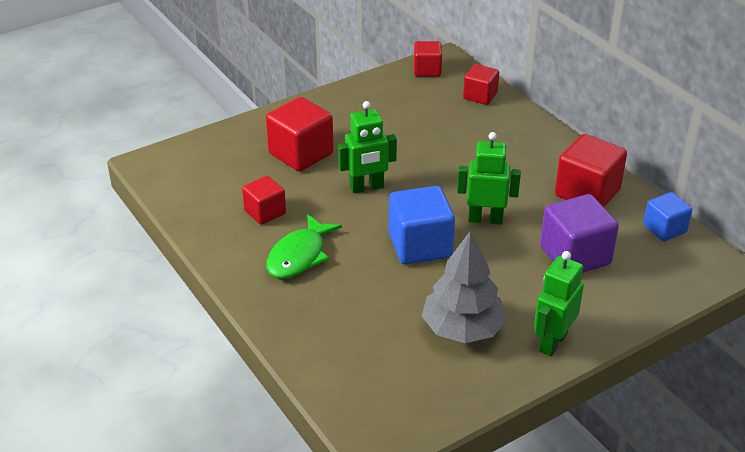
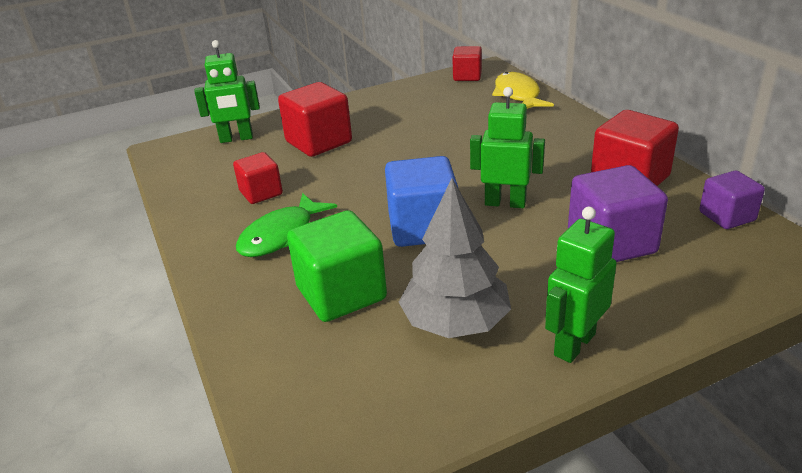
camera: 10 degrees right, 5 degrees down
green robot [338,101,397,194] -> green robot moved to [194,40,260,143]
red cube [463,64,499,105] -> yellow fish [492,72,554,109]
blue cube [643,192,692,241] -> purple cube [699,171,765,229]
none -> green cube [287,210,387,322]

